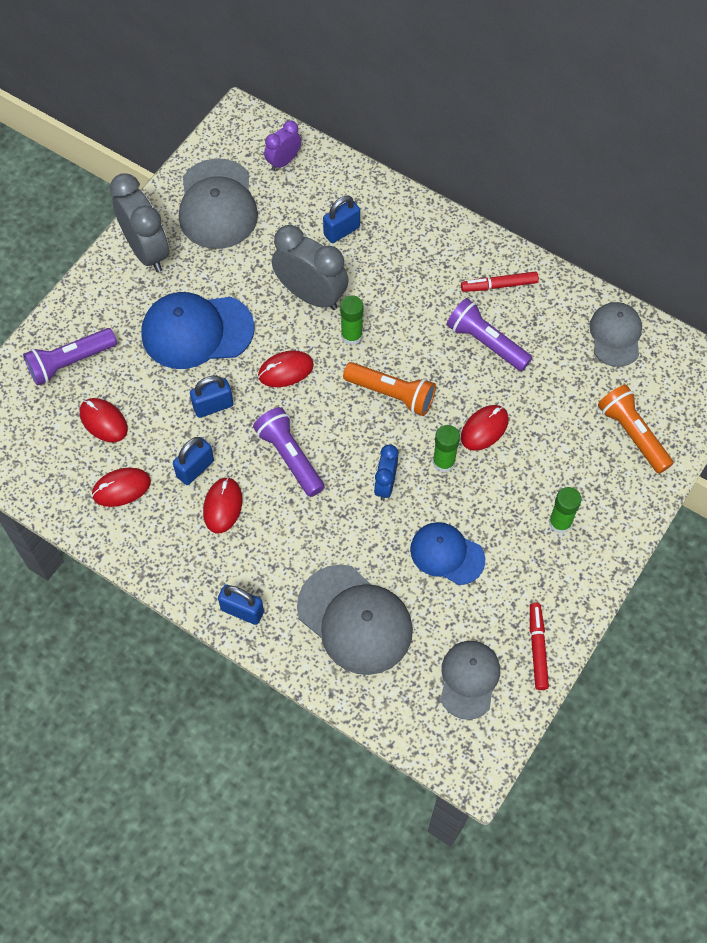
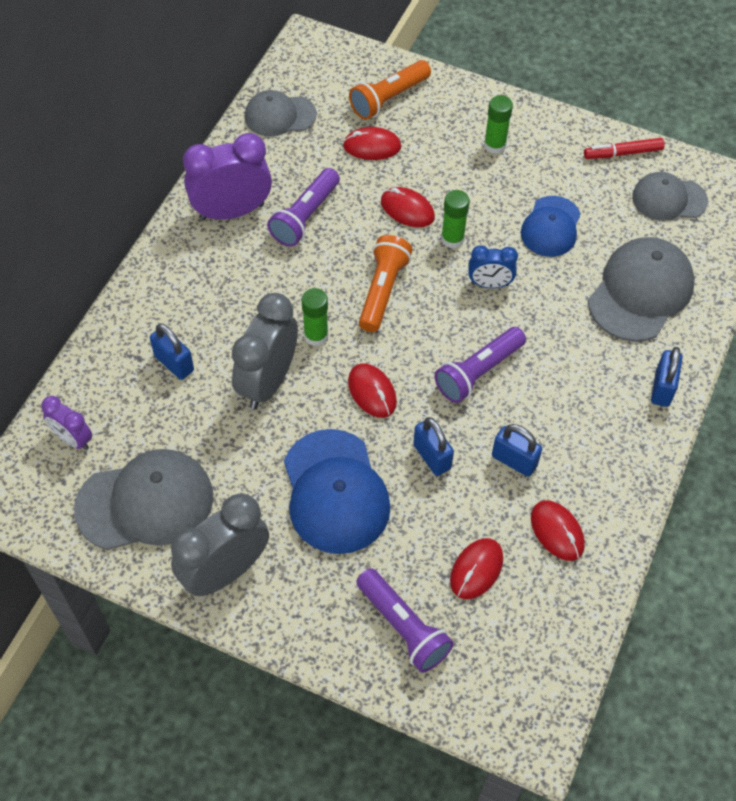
camera: 100 degrees left, 5 degrees down
red mouse [203,477,243,533] -> red mouse moved to [343,127,401,160]
red marker [461,272,539,292] -> purple clock [183,133,272,220]

